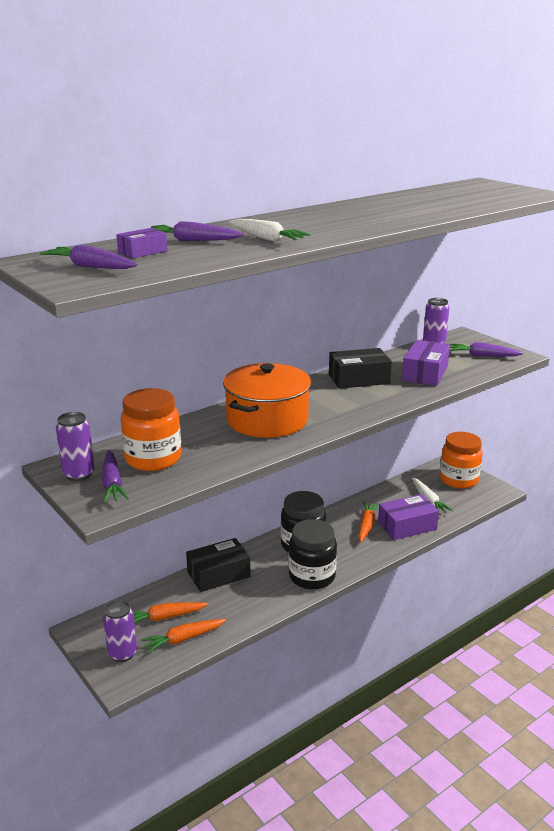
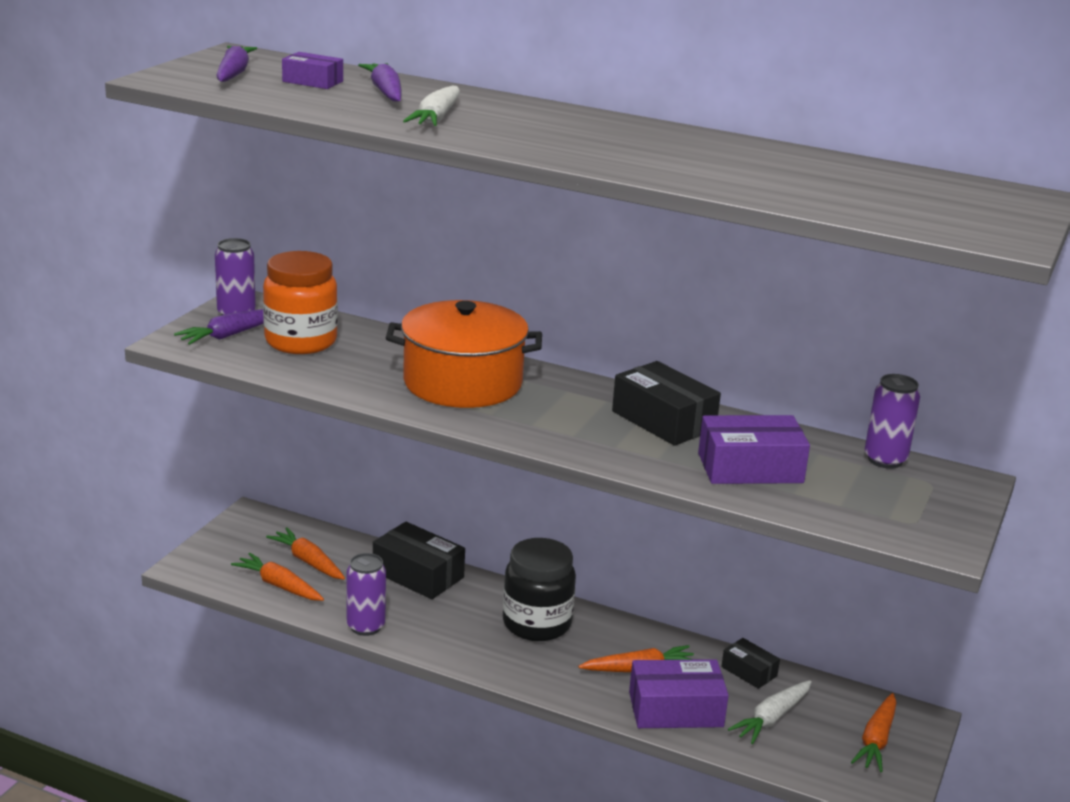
camera: 60 degrees right, 0 degrees up
purple can [103,600,137,662] -> purple can moved to [347,553,386,636]
black jar [289,519,337,590] -> none
purple box [378,494,439,540] -> purple box turned 45 degrees counterclockwise [629,659,729,728]
orange jar [440,432,483,489] -> orange carrot [851,693,896,772]
purple carrot [450,342,524,357] -> none
none -> black box [721,638,780,689]

